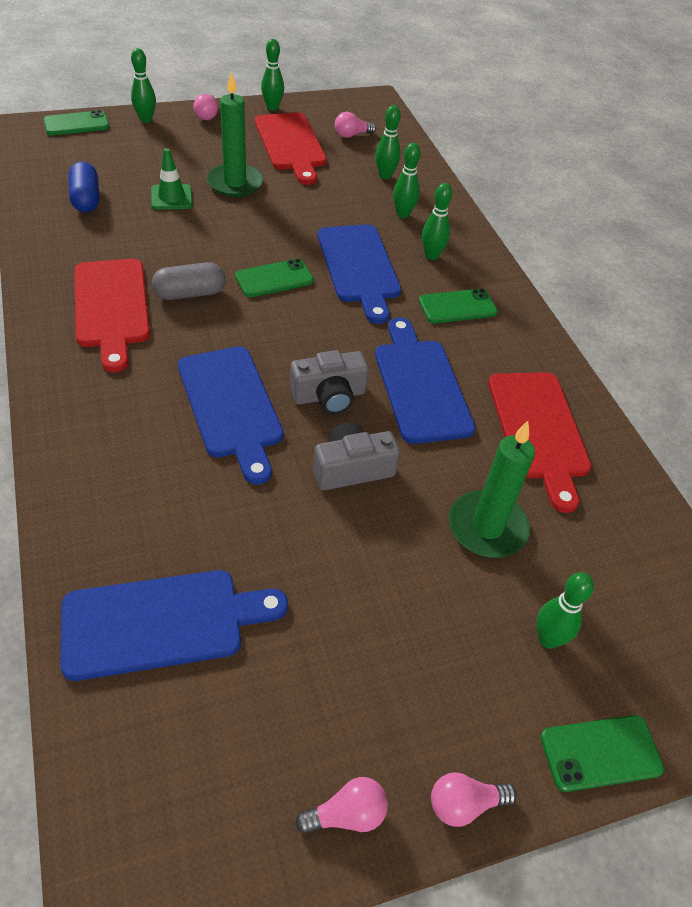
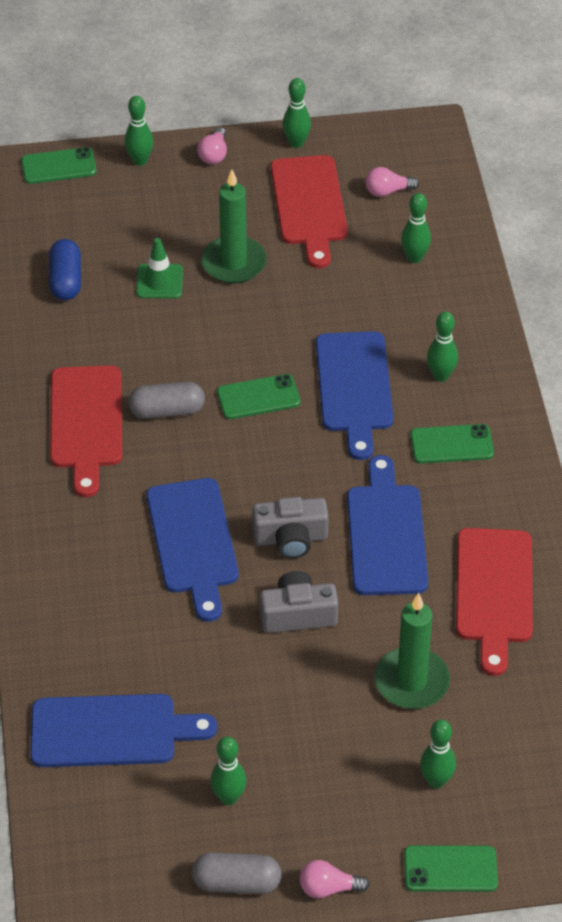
camera: 15 degrees right, 0 degrees up
pink light bulb [295,777,388,834] -> grey capsule [192,852,282,894]
green bowling pin [393,143,421,218] -> green bowling pin moved to [210,736,247,805]

